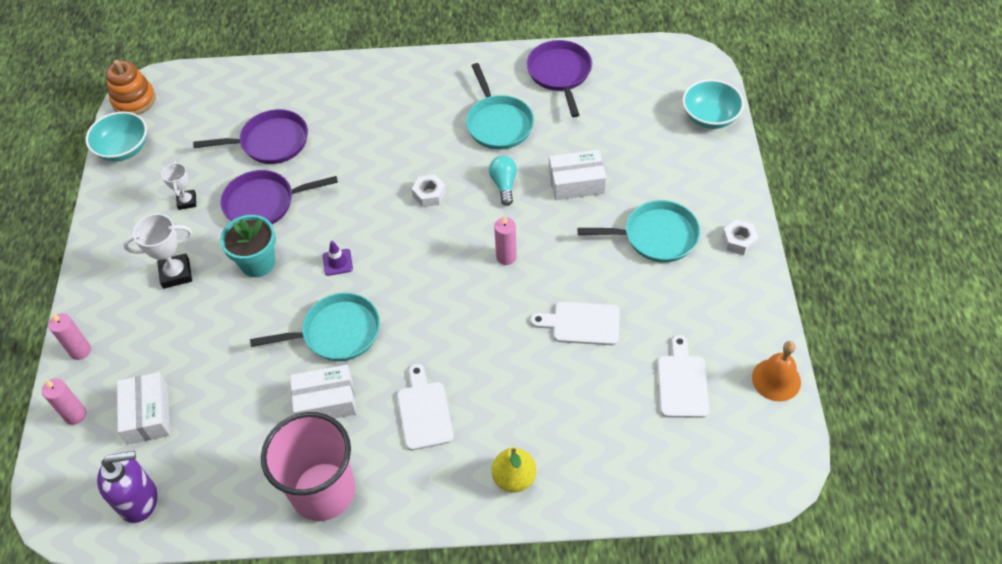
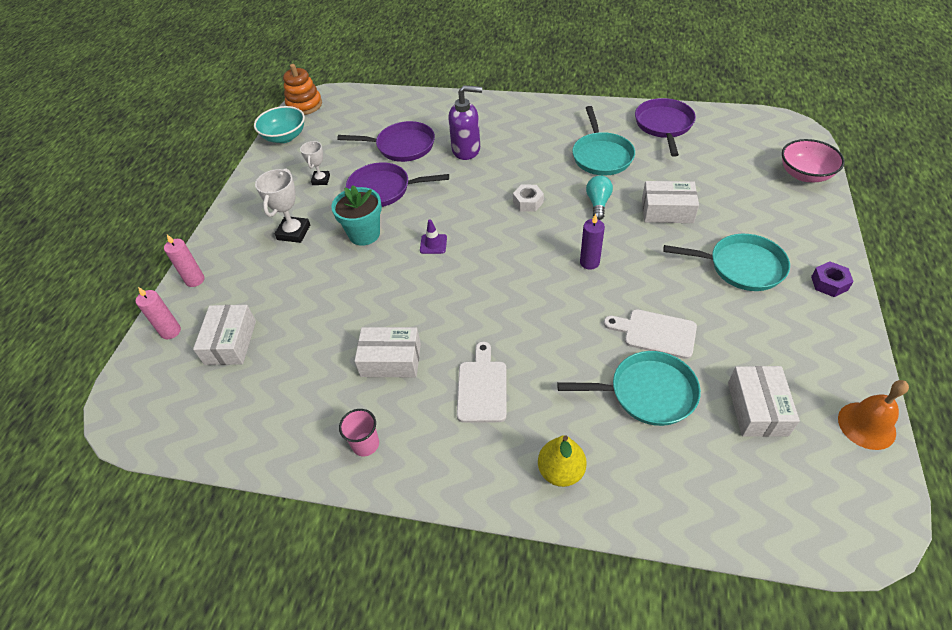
camera: 15 degrees right, 5 degrees down
purple soap dispenser [97,451,157,523] -> purple soap dispenser moved to [448,85,482,160]
white trophy [123,214,193,289] -> white trophy turned 75 degrees counterclockwise [255,169,310,243]
turquoise pan [250,293,380,361] -> turquoise pan moved to [557,351,701,426]
pink cup [261,412,355,521] -> pink cup [339,409,379,456], size x0.42
pink candle [494,216,517,265] -> purple candle [580,214,605,270]
white cutting board [657,335,709,418] -> white box [728,366,800,437]
turquoise bowl [683,79,744,129] -> pink bowl [782,139,845,183]
white nut [722,219,758,255] -> purple nut [811,262,854,297]

